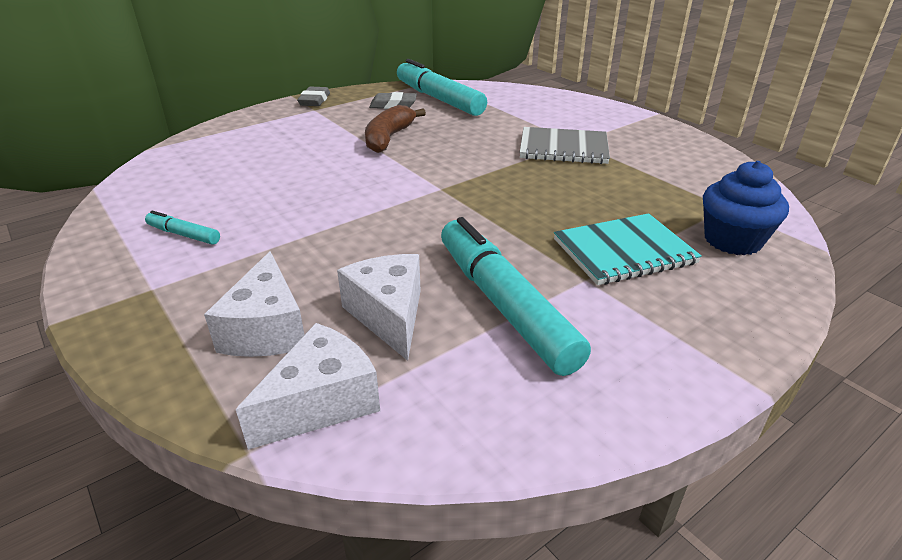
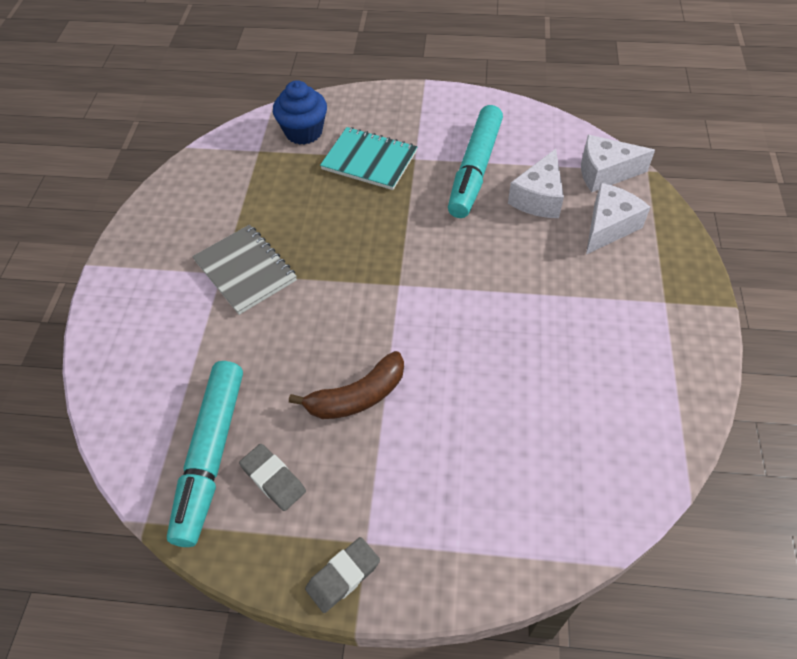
camera: 135 degrees left, 20 degrees up
turquoise marker [145,211,220,245] -> none

